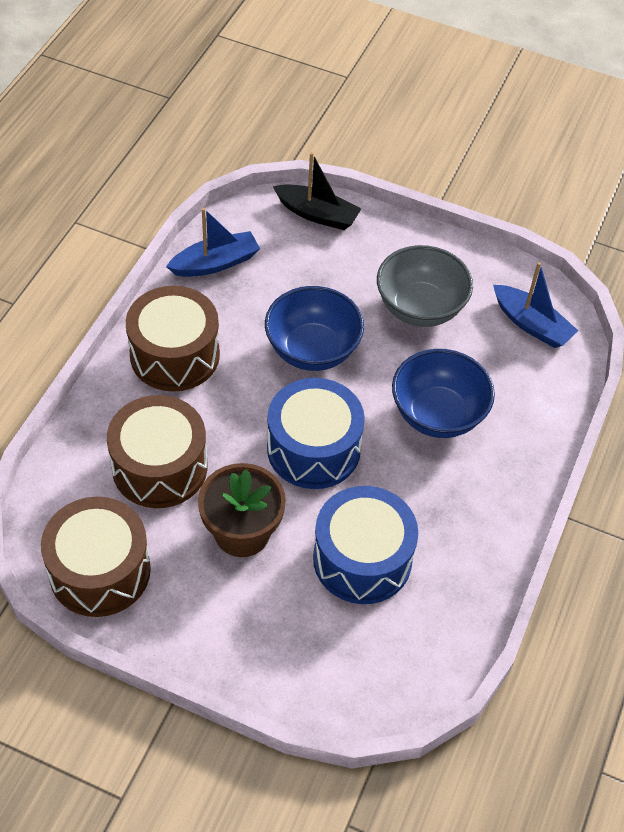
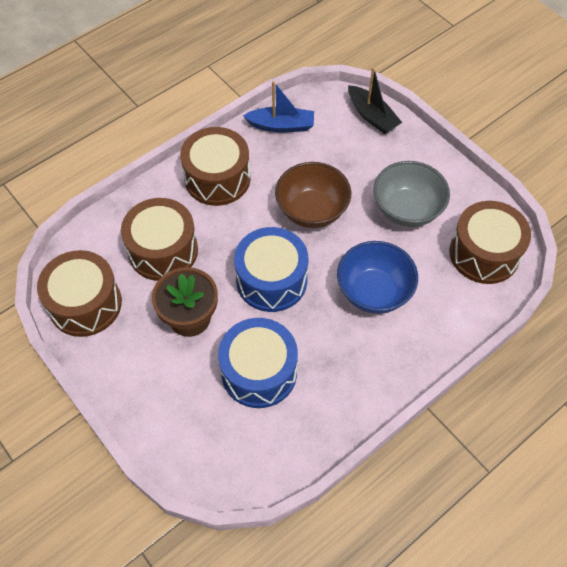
camera: 30 degrees right, 5 degrees up
blue bowl [265,286,364,371] -> brown bowl [275,162,351,228]
blue boat [493,262,578,348] -> brown drum [449,201,531,284]

